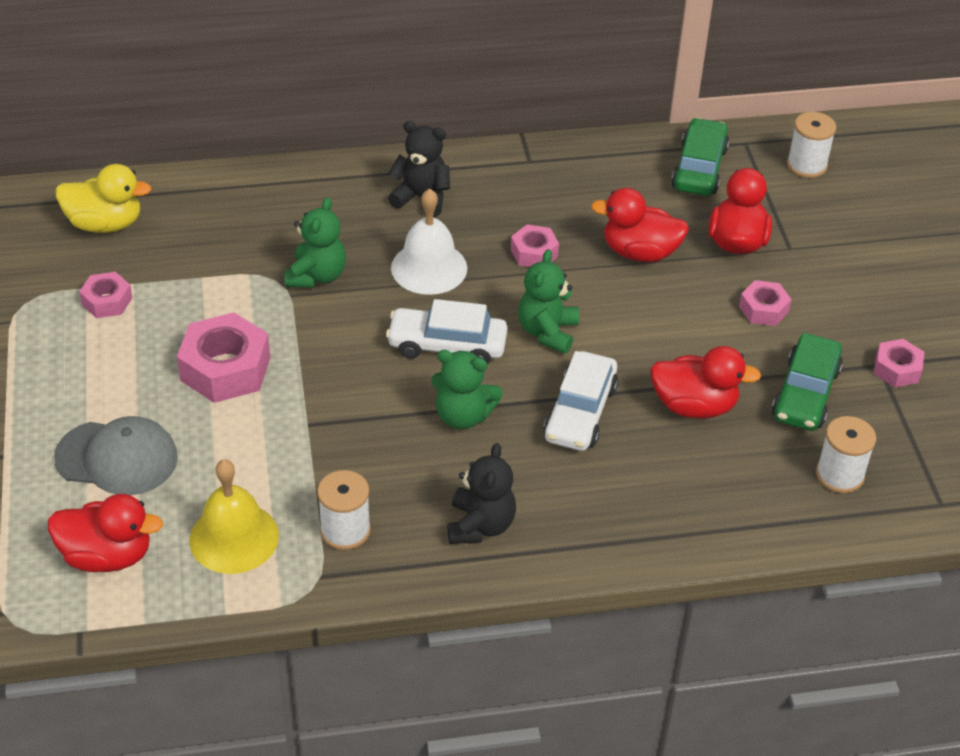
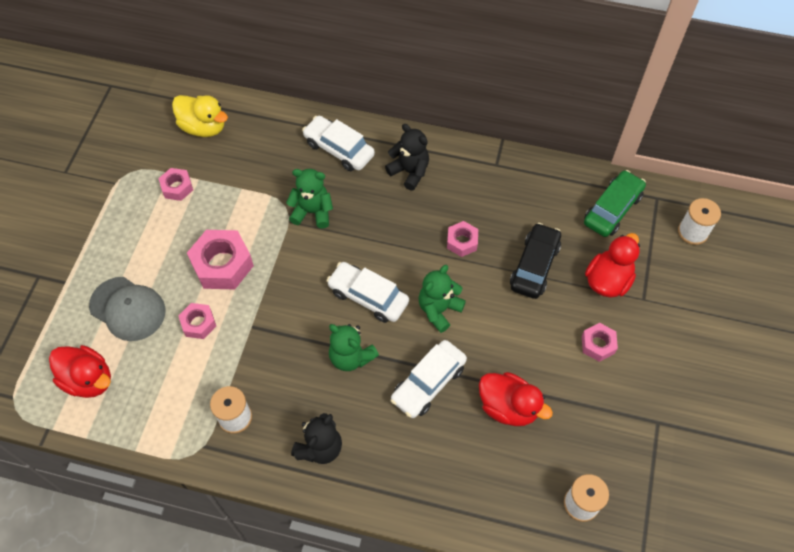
camera: 25 degrees right, 15 degrees up
yellow bell [189,459,279,574] -> none
green teddy bear [285,197,346,288] -> green teddy bear turned 120 degrees counterclockwise [286,169,333,229]
white bell [391,188,467,295] -> none
red duck [591,188,689,262] -> black car [510,223,561,299]
green car [772,333,843,431] -> none
pink nut [874,339,925,387] -> pink nut moved to [179,303,216,339]
none -> white car [302,116,375,171]

